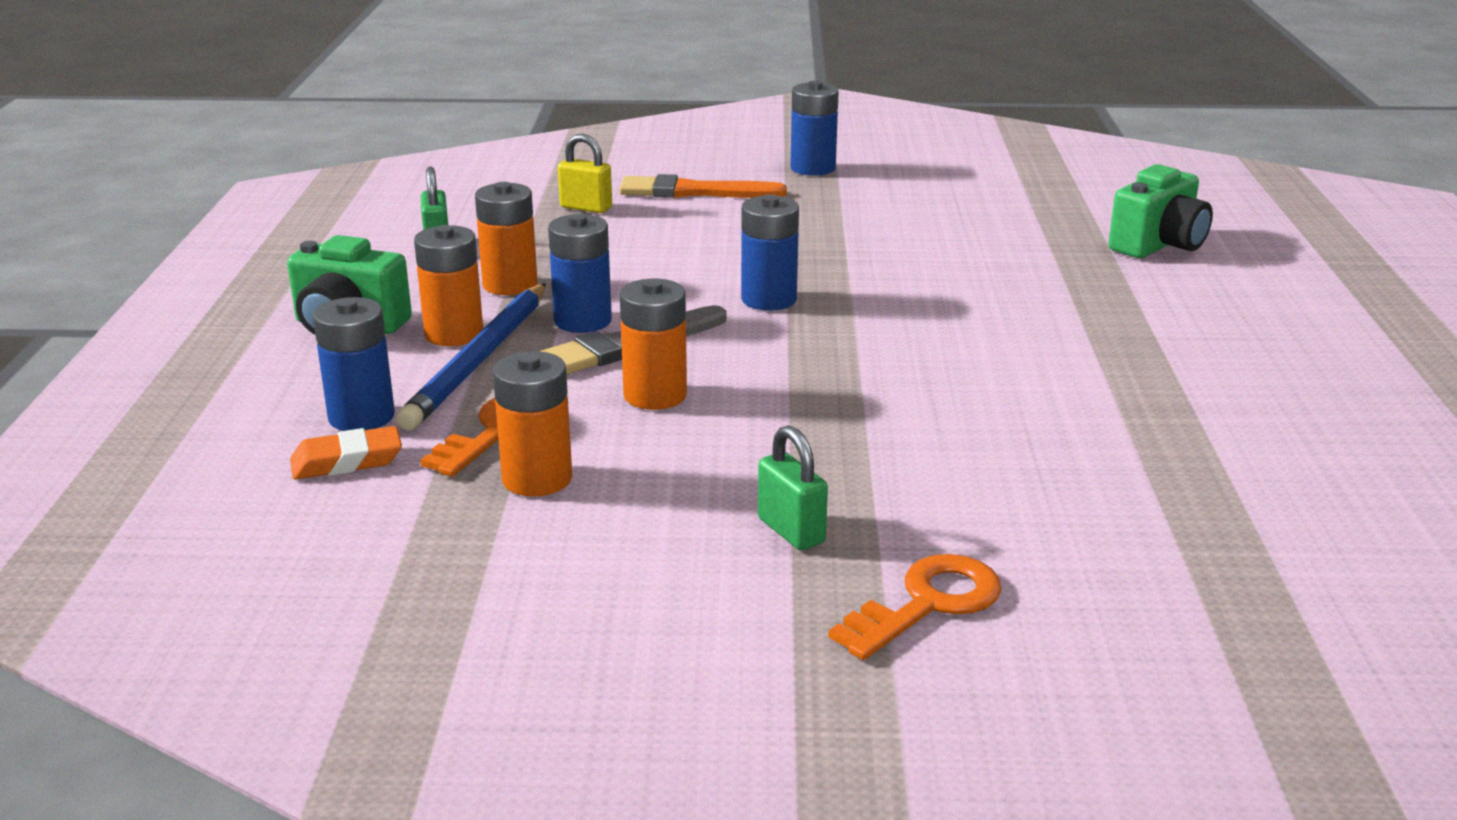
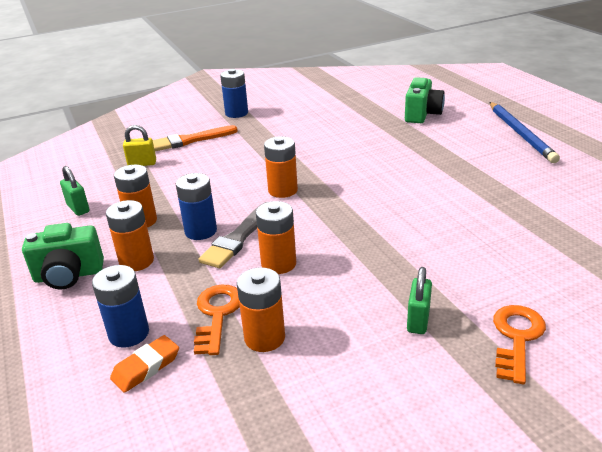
camera: 25 degrees left, 5 degrees up
blue pencil [396,283,546,430] -> blue pencil moved to [490,102,560,163]
blue battery [741,195,799,311] -> orange battery [264,136,298,198]
green padlock [758,425,828,550] -> green padlock turned 75 degrees clockwise [407,267,432,334]

